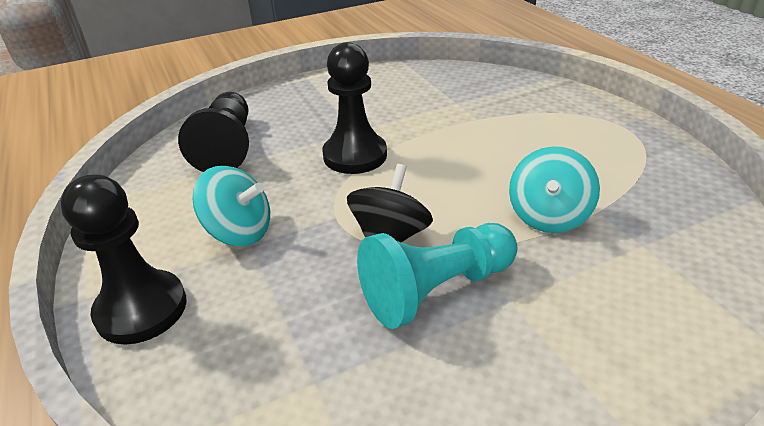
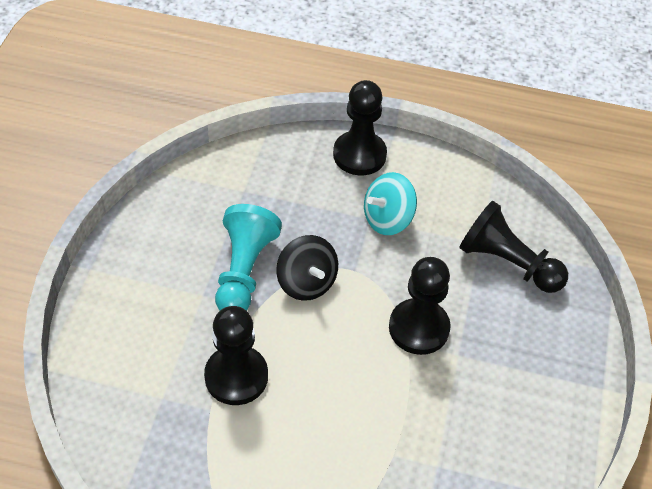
camera: 125 degrees right, 15 degrees up
turquoise spinning top [509,146,600,233] -> black pawn [204,306,268,405]

